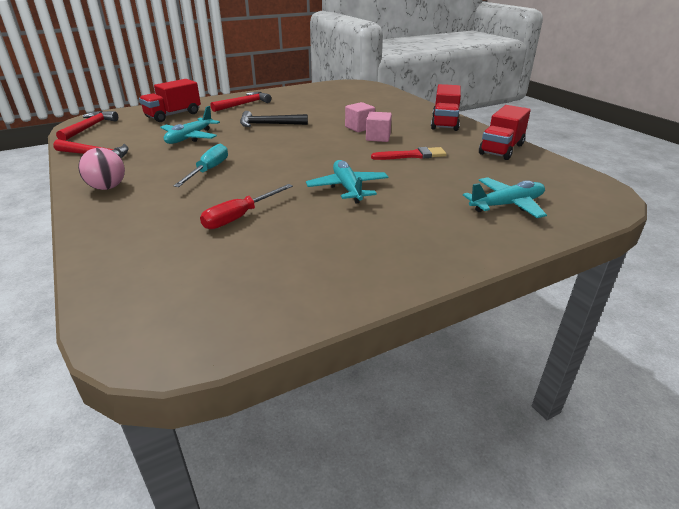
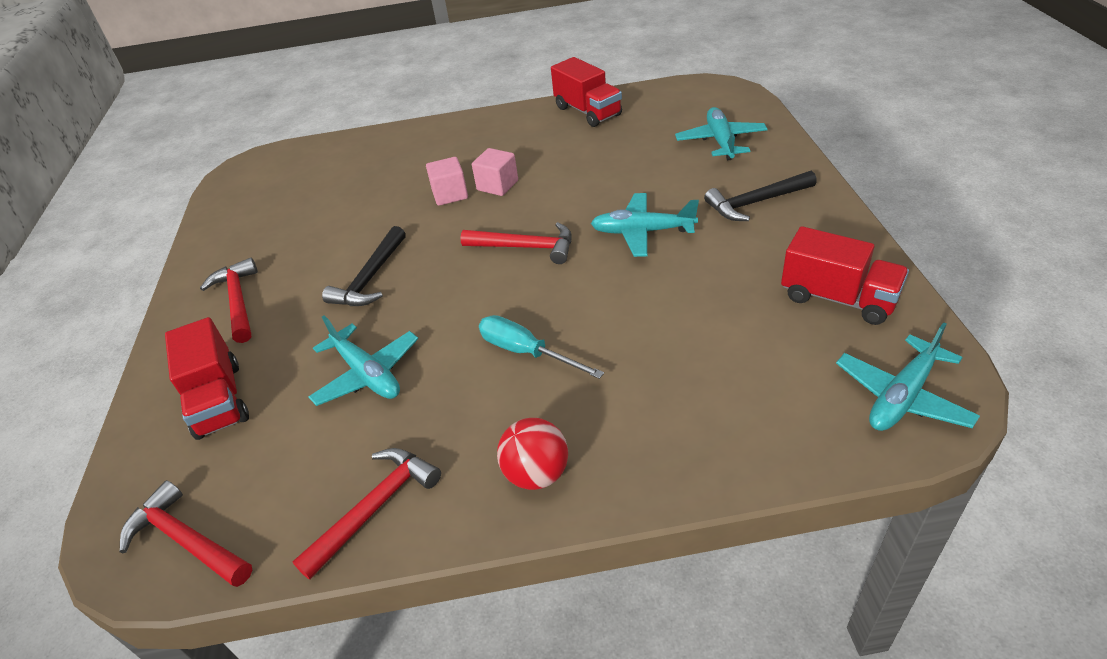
camera: 65 degrees left, 10 degrees up
pink ball [78,148,125,190] -> red ball [497,418,568,490]
red screwdriver [200,184,293,229] -> none
red brush [371,147,447,160] -> none
red truck [431,84,461,131] -> red truck moved to [781,226,909,325]
none -> red hammer [460,222,572,264]
none -> black hammer [704,171,817,221]
none -> turquoise plane [836,322,980,431]

